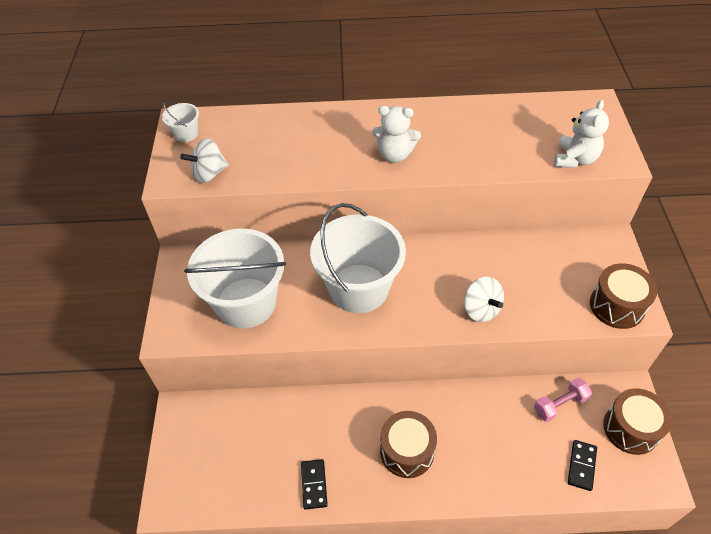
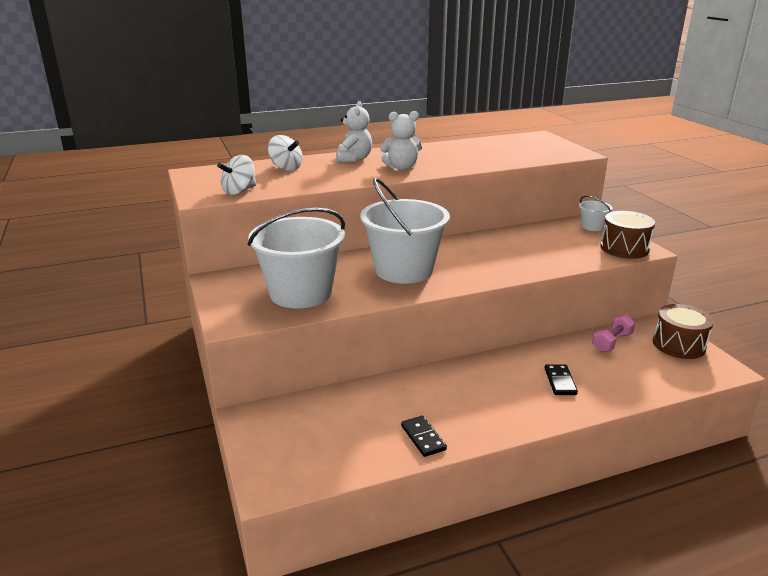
camera: 20 degrees left, 25 degrees down
white bucket [162,101,199,142] -> white bucket moved to [579,196,612,231]
brown drum [380,411,437,478] -> none
white spinning top [464,277,504,322] -> white spinning top moved to [268,135,303,171]
white teddy bear [554,100,609,168] -> white teddy bear moved to [336,101,372,163]
black domino [568,440,597,491] -> black domino moved to [545,364,578,395]

